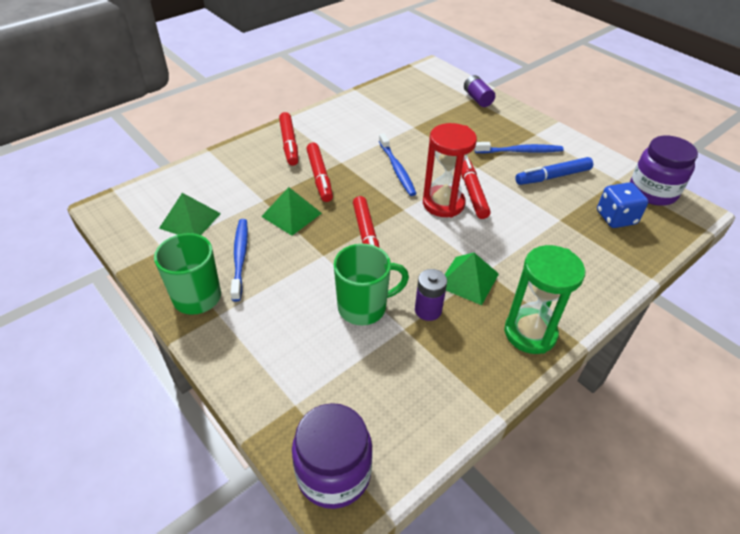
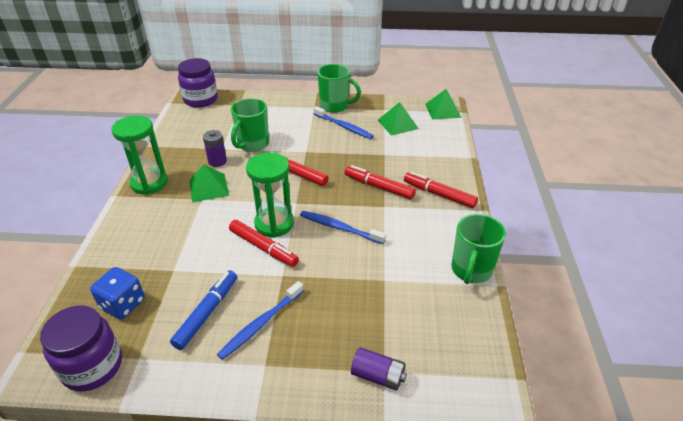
camera: 135 degrees right, 5 degrees down
green pyramid [261,187,322,236] -> green pyramid moved to [425,89,462,120]
red hourglass [423,123,477,217] -> green hourglass [246,152,294,238]
none -> green mug [451,214,506,284]

